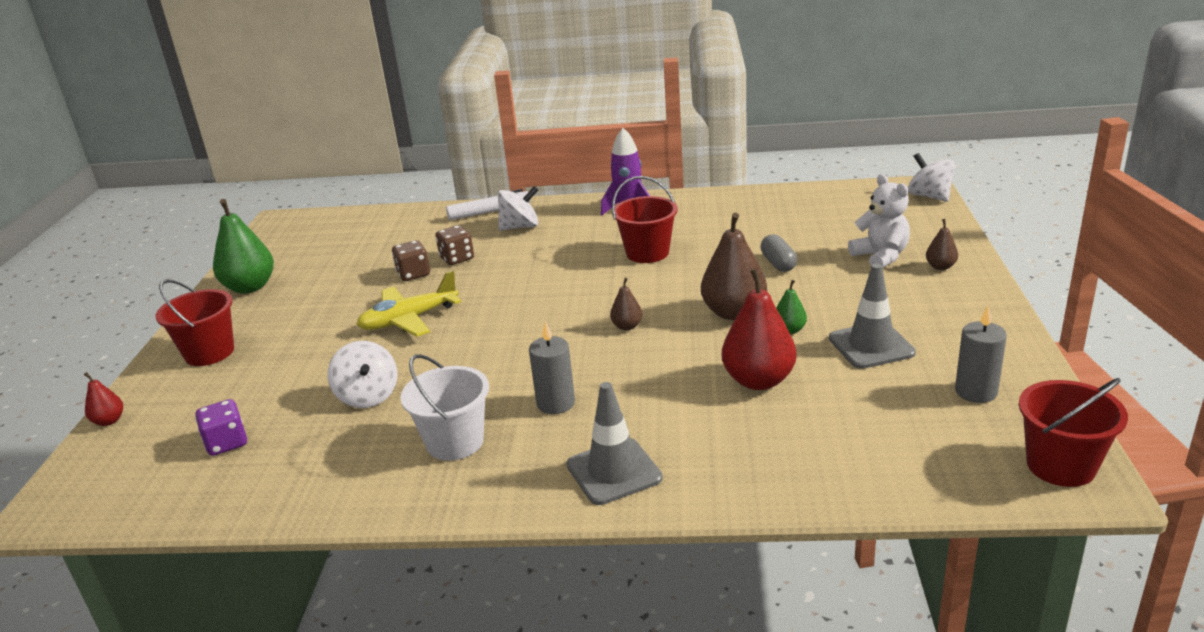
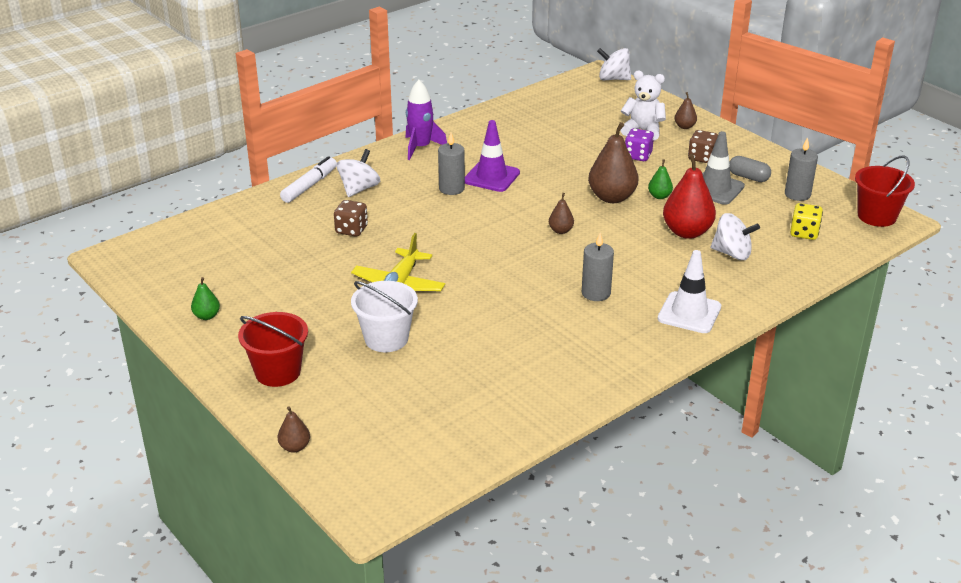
camera: 45 degrees left, 5 degrees up
red pear [84,372,123,426] -> brown pear [278,406,310,453]
purple dice [195,399,247,456] -> purple dice moved to [625,128,654,161]
green pear [213,199,274,294] -> green pear [191,277,220,320], size x0.49
white spinning top [327,341,397,408] -> white spinning top moved to [711,213,760,260]
brown dice [392,240,430,281] -> brown dice moved to [688,130,718,163]
white bucket [400,354,489,461] -> white bucket moved to [351,281,418,352]
grey traffic cone [567,382,663,505] -> white traffic cone [658,250,721,333]
red bucket [612,176,678,263] -> purple traffic cone [465,120,520,192]
grey capsule [761,235,797,272] -> grey capsule moved to [729,156,771,182]
none -> grey candle [438,133,465,195]
none -> yellow dice [790,203,823,240]

